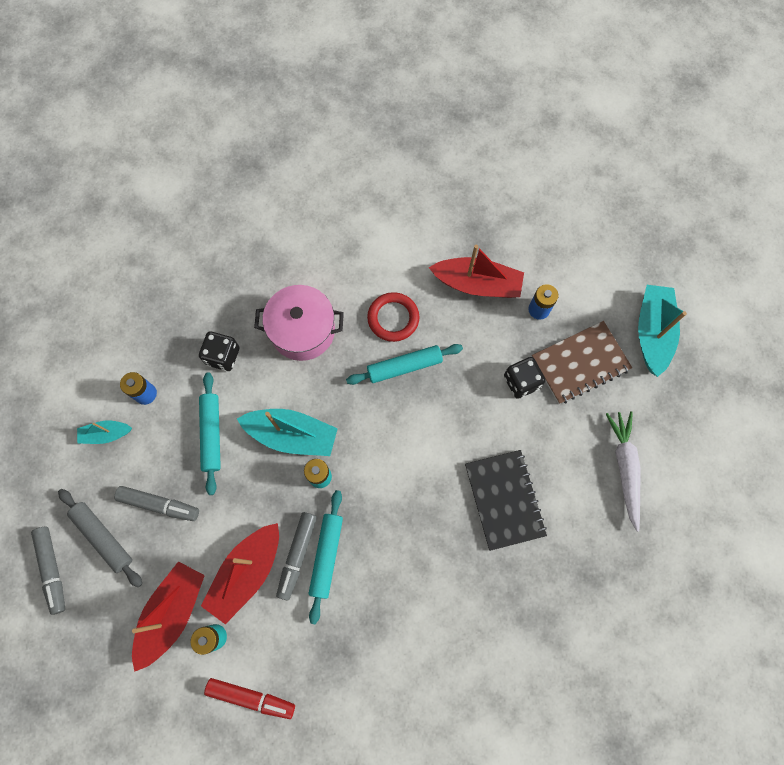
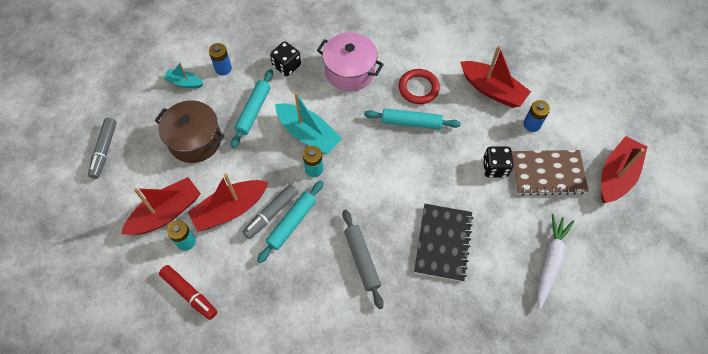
camera: 25 degrees right, 10 degrees down
grey rolling pin [58,489,142,587] -> grey rolling pin moved to [342,210,384,309]
grey marker [114,486,199,521] -> brown pot [155,100,224,163]
turquoise boat [638,285,687,377] -> red boat [601,136,647,203]

